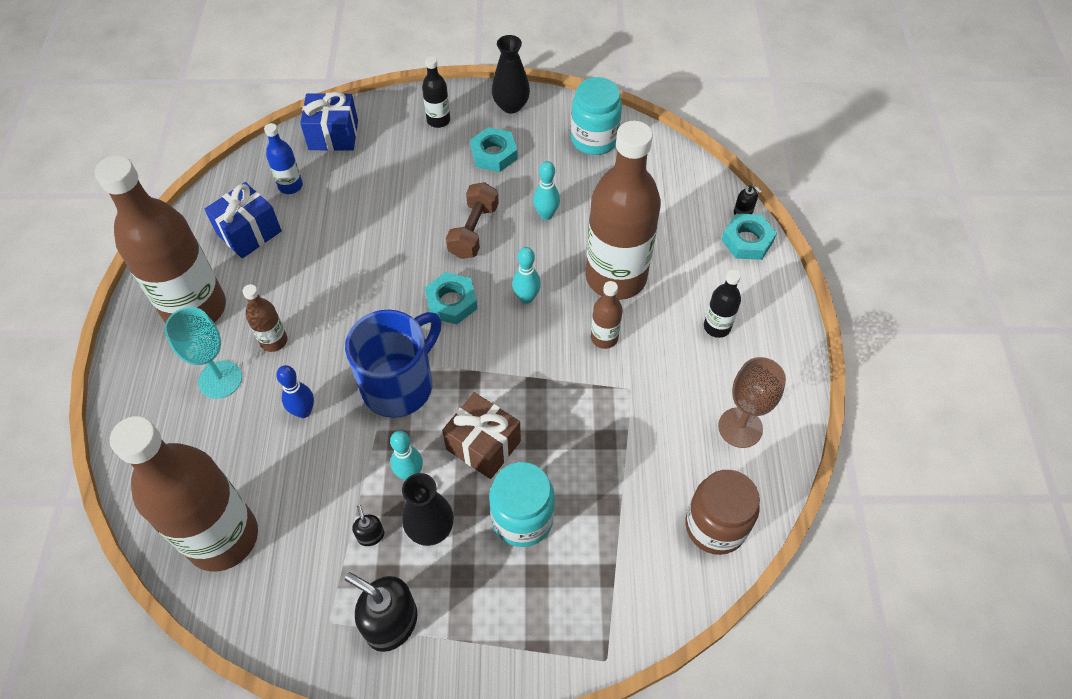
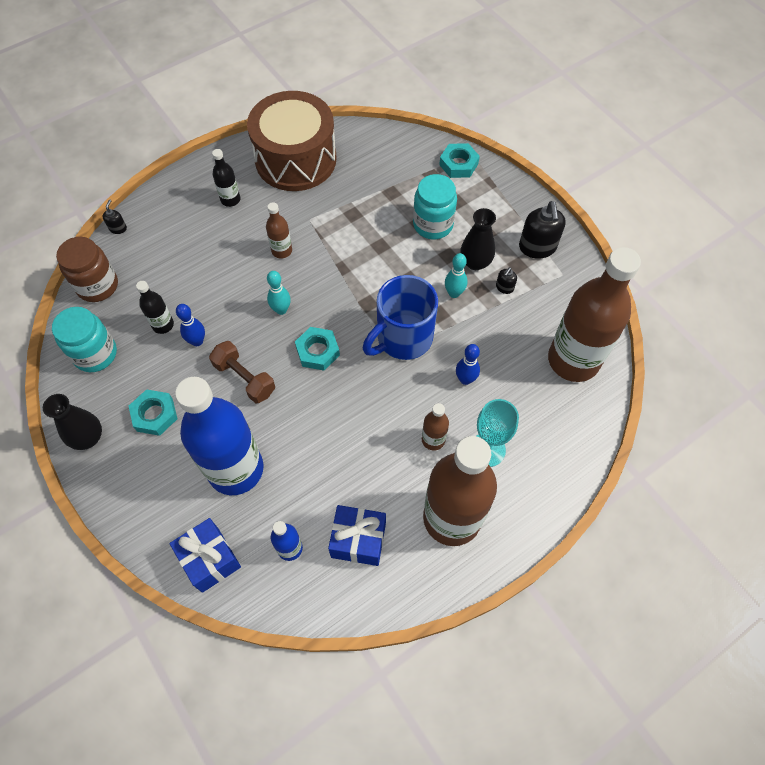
camera: 125 degrees left, 5 degrees up
blue mug [345,310,442,418] -> blue mug turned 45 degrees counterclockwise [363,275,438,360]
black bottle [422,56,450,128] -> black bottle moved to [136,281,174,334]
brown gift [442,392,521,479] -> none
brown dumbbell [446,182,499,259] -> brown dumbbell turned 60 degrees clockwise [209,341,275,403]
turquoise bowling pin [533,161,560,220] -> blue bowling pin [176,304,205,346]
brown bottle [585,121,661,300] -> none
brown jar [686,470,760,555] -> brown jar moved to [56,237,118,302]
brown goblet [718,357,786,448] -> brown drum [247,91,337,191]
turquoise nut [722,214,777,260] -> turquoise nut moved to [439,143,480,178]
none -> blue bottle [175,377,263,495]

